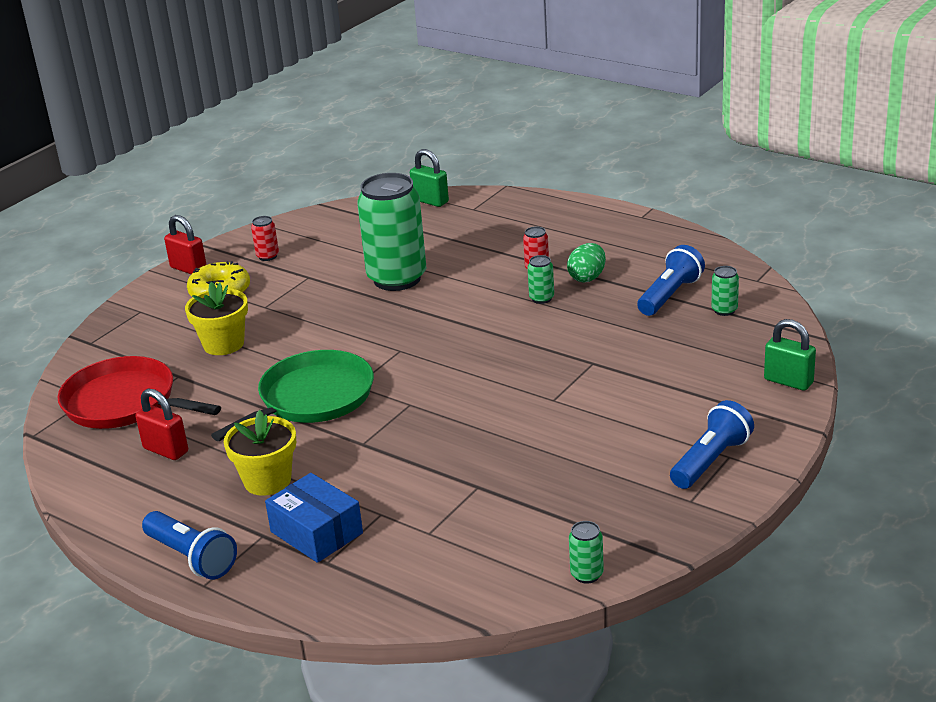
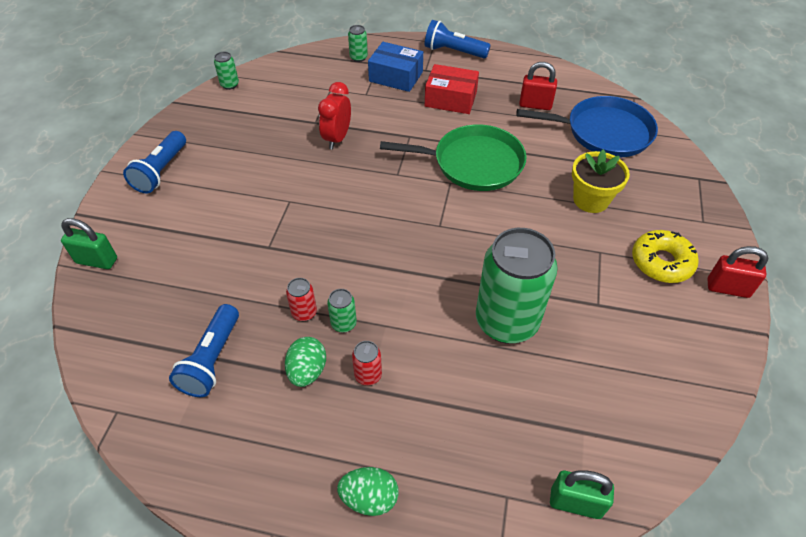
camera: 155 degrees right, 20 degrees up
red pan [58,356,221,429] -> blue pan [516,96,658,157]
green pan [211,350,374,441] -> green pan turned 105 degrees counterclockwise [380,124,527,191]
yellow flower pot [224,410,296,496] -> red box [425,64,479,114]
red can [251,216,279,261] -> red can moved to [286,278,317,321]
green can [711,266,739,316] -> green can moved to [348,25,368,62]
none -> red clock [318,82,351,149]
none -> green egg [337,467,398,516]

